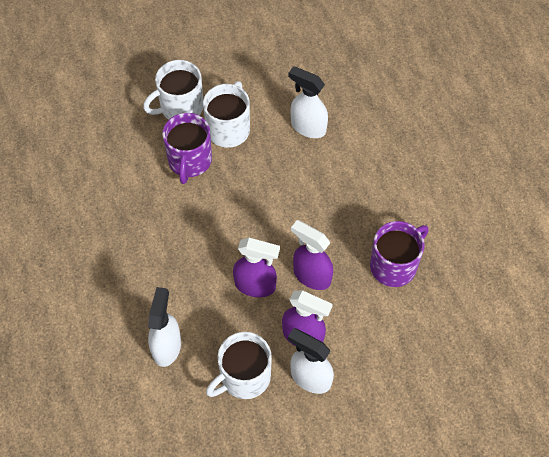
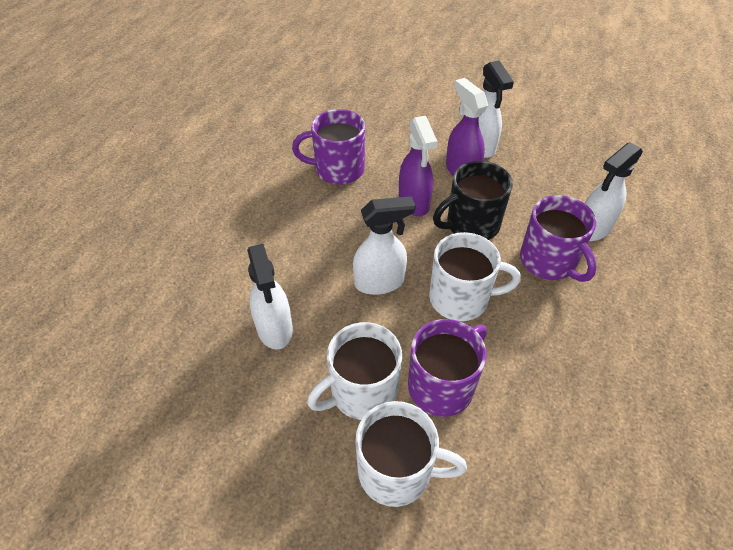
camera: 140 degrees left, 10 degrees down
white mug [206,332,272,399] -> white mug moved to [429,232,521,321]
purple spray bottle [233,238,280,297] -> black mug [433,161,513,240]
none -> white spray bottle [353,196,416,295]
none -> purple mug [520,195,597,282]

